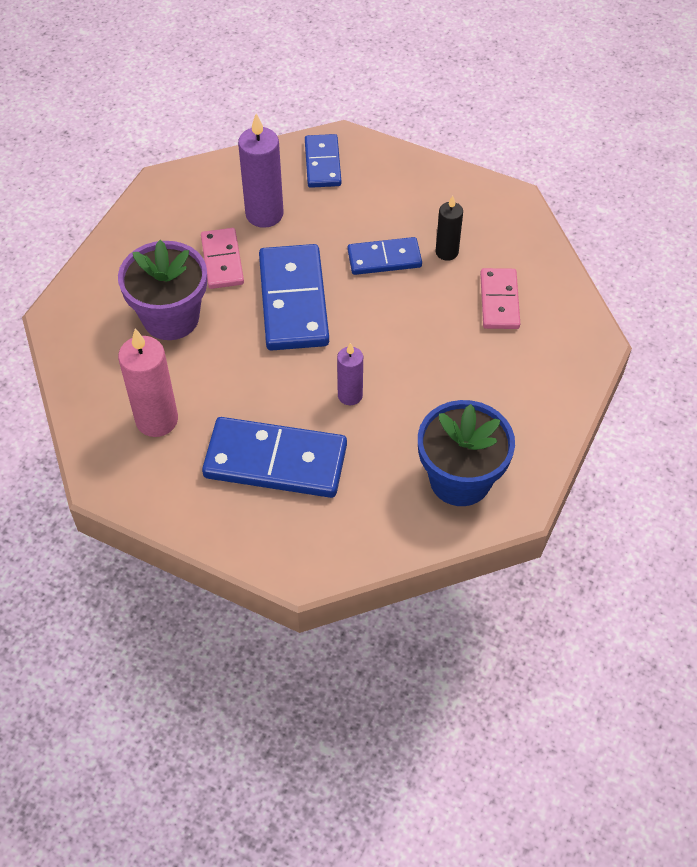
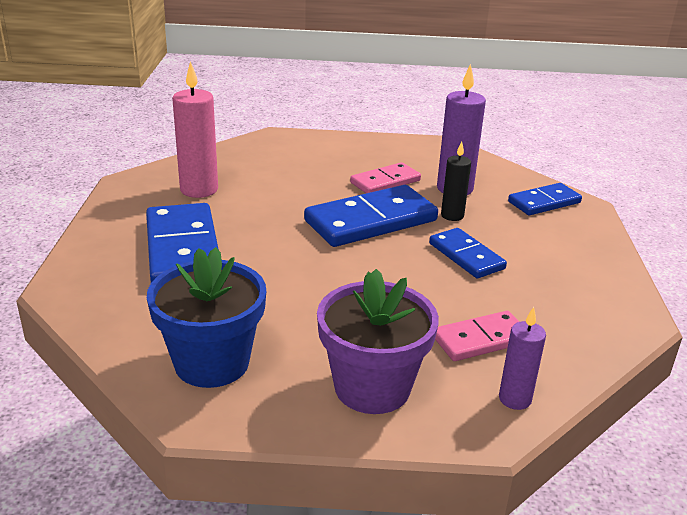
camera: 65 degrees right, 25 degrees down
purple flower pot [118,240,207,340] -> purple flower pot moved to [317,269,439,414]
purple candle [337,343,363,405] -> purple candle moved to [499,307,546,410]
black candle [436,196,463,261] -> black candle moved to [441,141,471,221]

